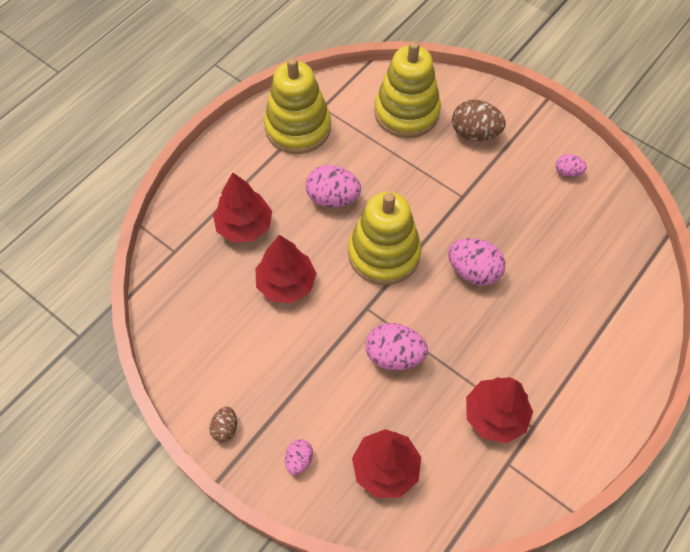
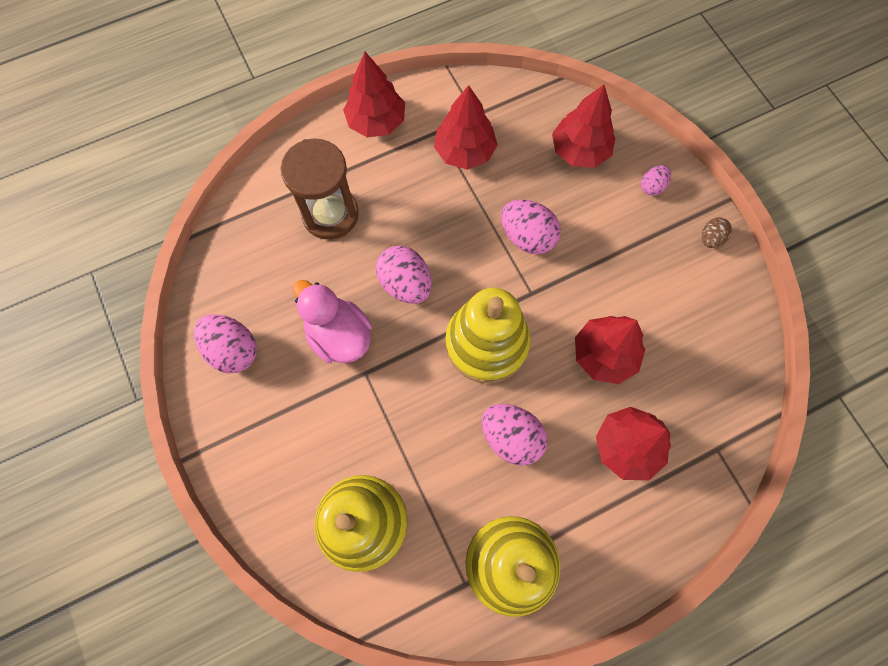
camera: 155 degrees left, 10 degrees up
brown egg [452,100,506,141] -> none
pink egg [556,154,587,177] -> pink egg [194,314,257,373], size x1.82
none -> brown hourglass [280,138,359,240]
none -> pink duck [293,280,372,363]
none -> red tree [343,52,405,137]

